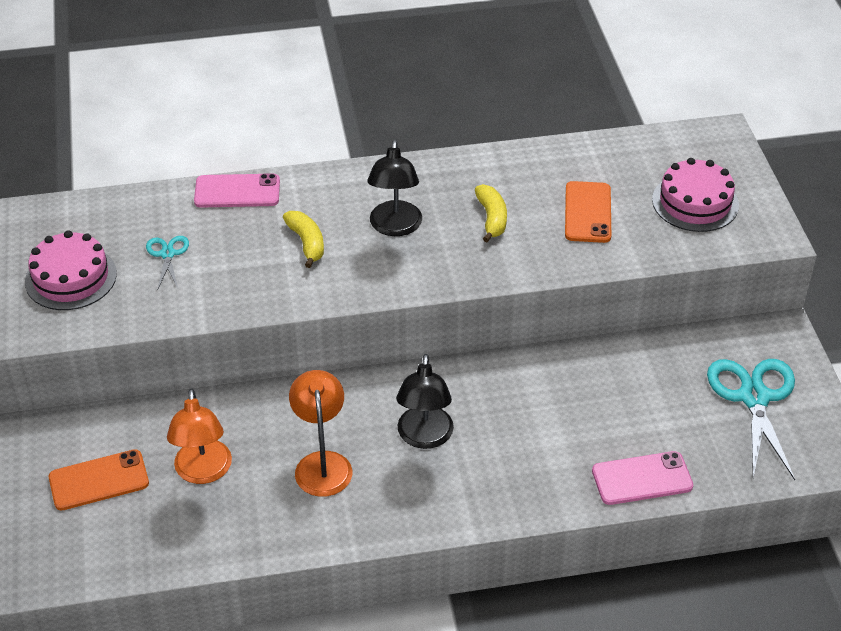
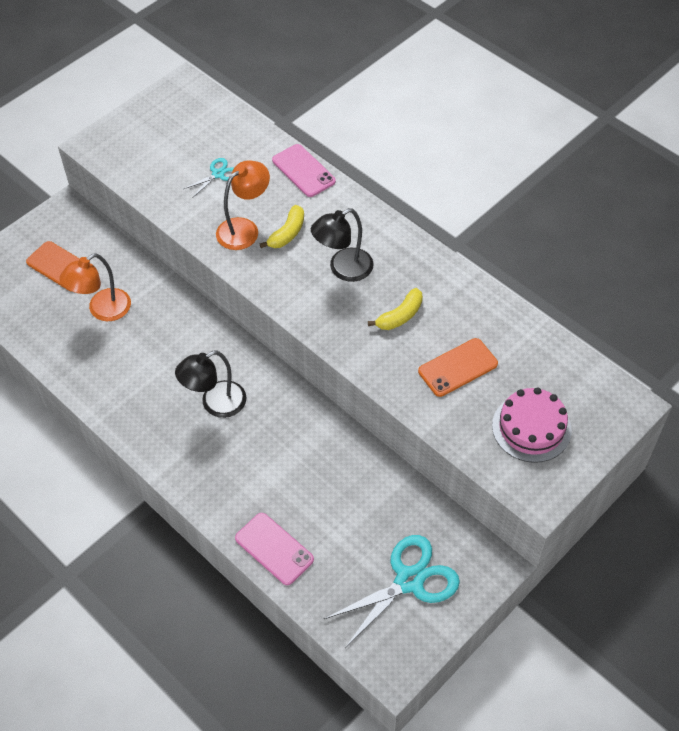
camera: 55 degrees right, 10 degrees up
pink cake [25,230,117,310] -> none
orange lamp [289,370,352,497] -> orange lamp moved to [216,160,270,250]

